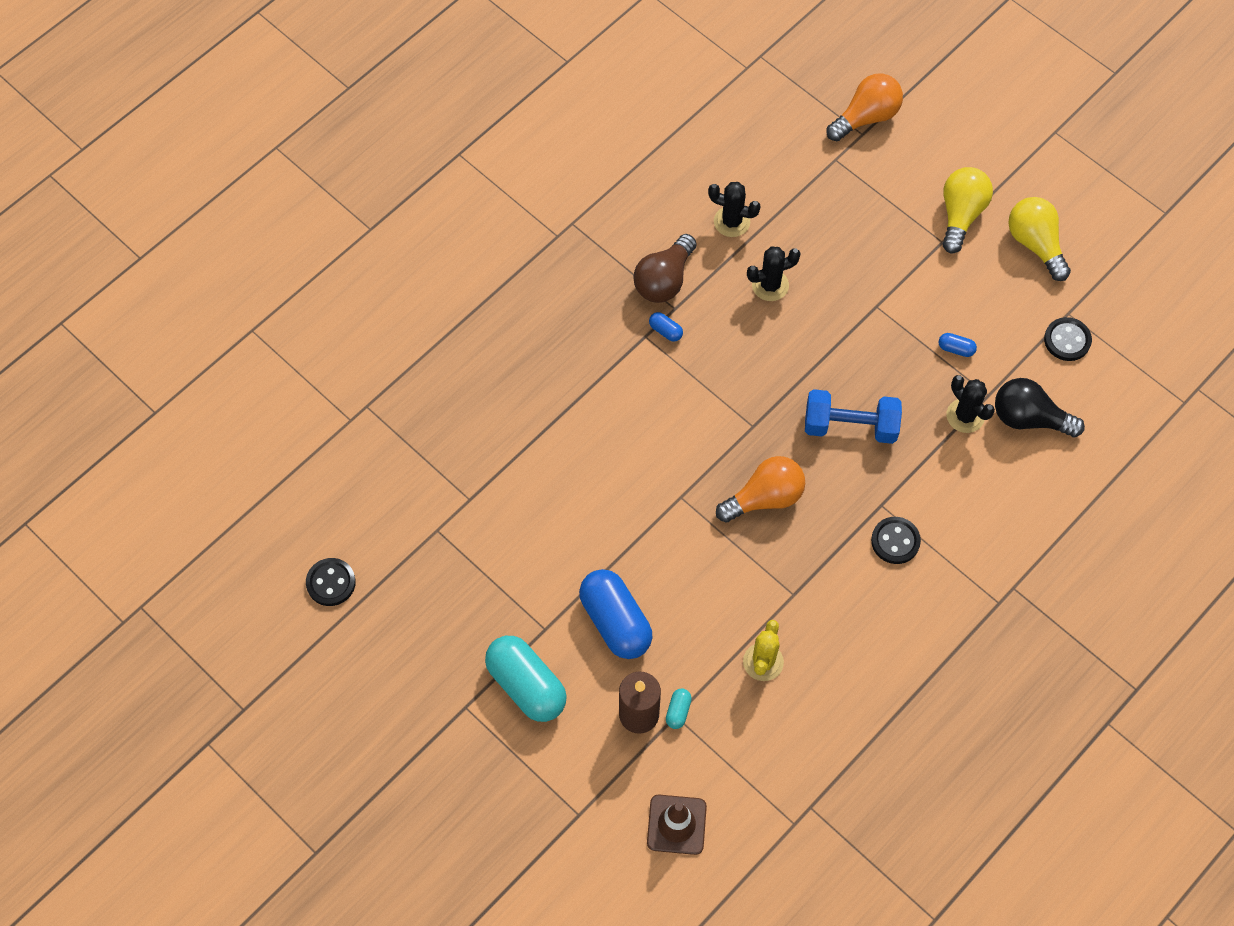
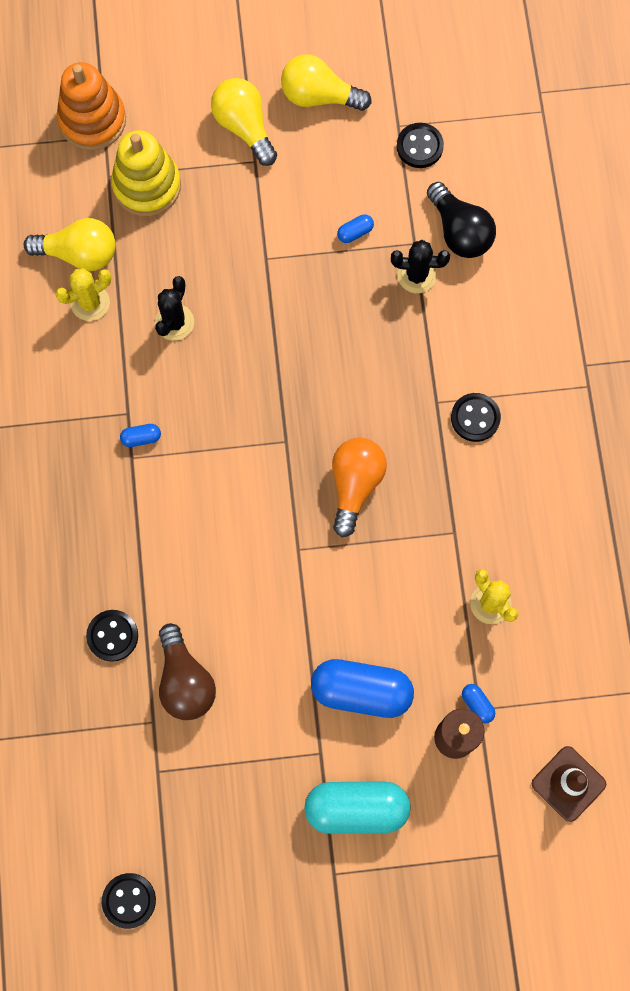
camera: 50 degrees left, 10 degrees up
brown light bulb [633,234,696,303] -> brown light bulb moved to [159,623,216,720]
turquoise capsule [666,689,692,729] -> blue capsule [462,684,495,723]
black cactus [708,182,761,237] -> yellow cactus [55,268,111,321]
blue dumbbell [805,389,902,444] -> none
orange light bulb [827,73,903,141] -> orange stacking toy [57,62,126,150]
black light bulb [995,378,1085,437] -> black light bulb turned 90 degrees counterclockwise [427,182,496,258]
none -> yellow light bulb [24,218,116,271]
none -> black button [86,610,138,662]
none -> yellow stacking toy [111,130,181,216]

